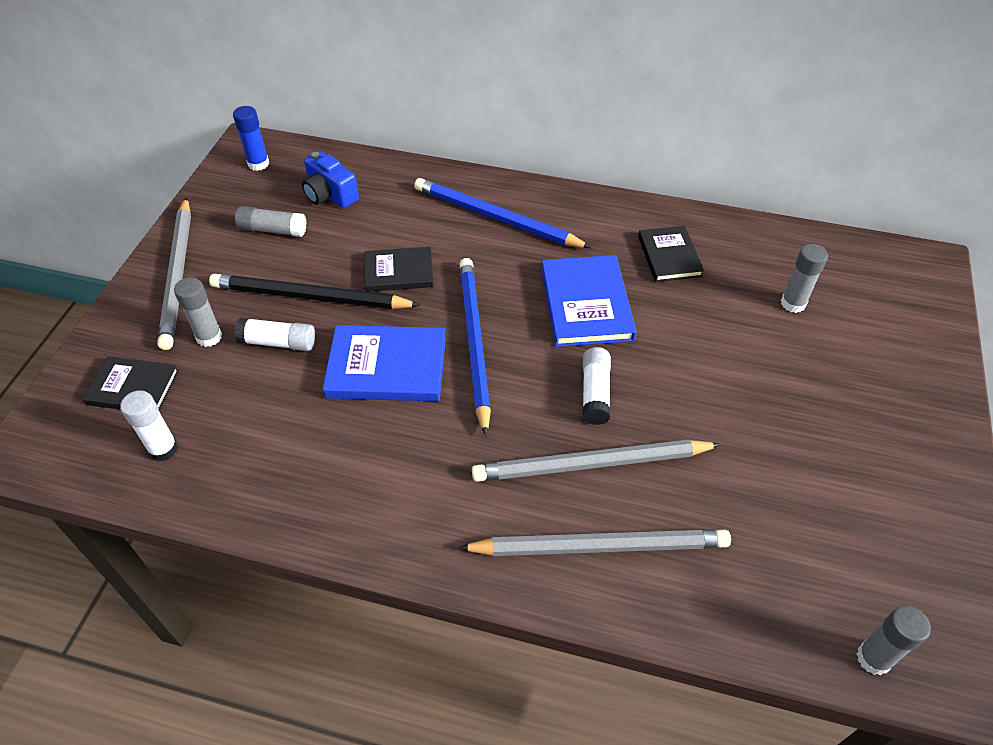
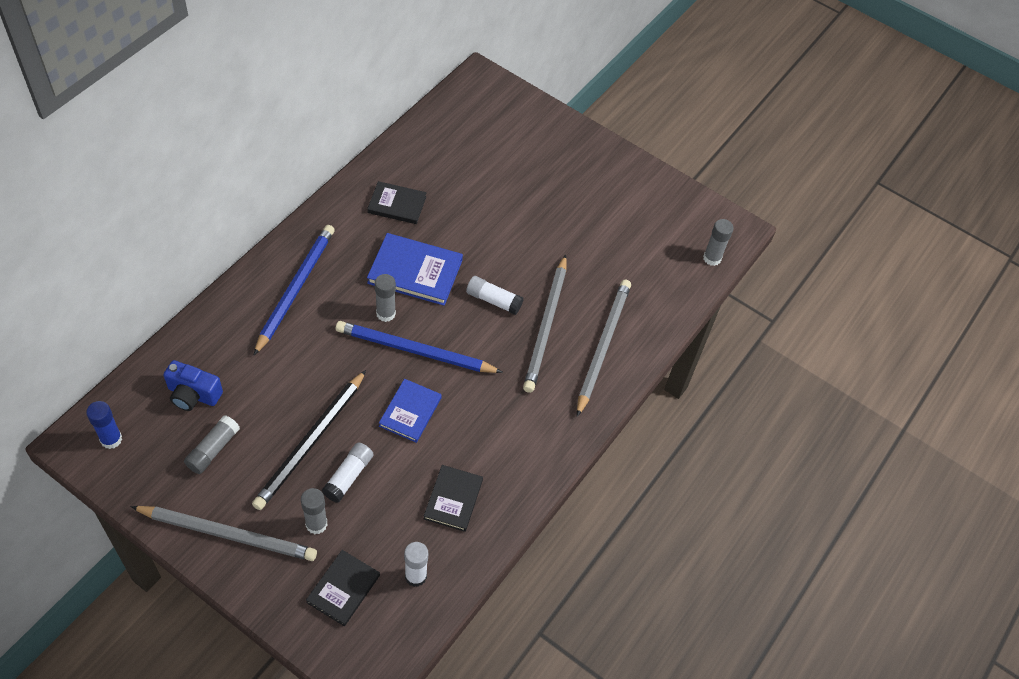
camera: 75 degrees left, 5 degrees up
blue camera [302,151,359,208] -> blue camera turned 45 degrees clockwise [163,360,223,411]
blue book [323,325,446,402] -> blue book [379,379,442,443], size x0.65
black book [365,247,434,292] -> black book moved to [424,465,483,532]
blue pencil [414,178,591,248] -> blue pencil turned 150 degrees clockwise [253,225,335,356]
grey glue stick [781,244,828,313] -> grey glue stick moved to [375,274,396,322]

